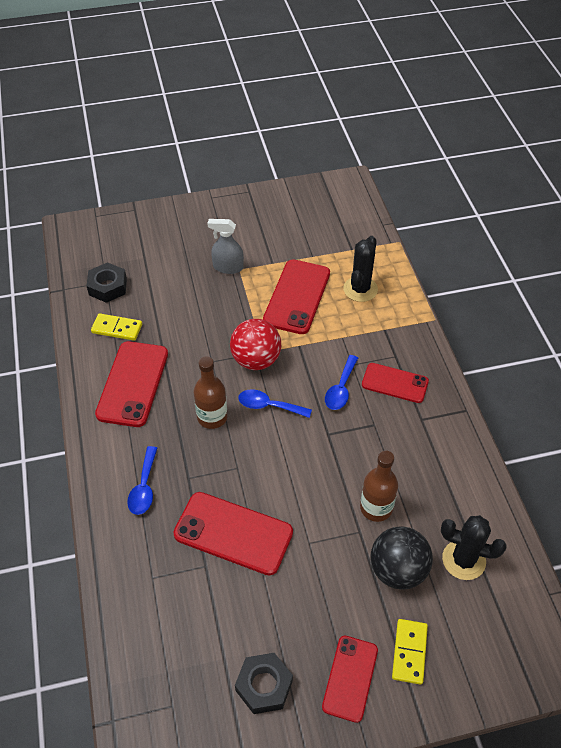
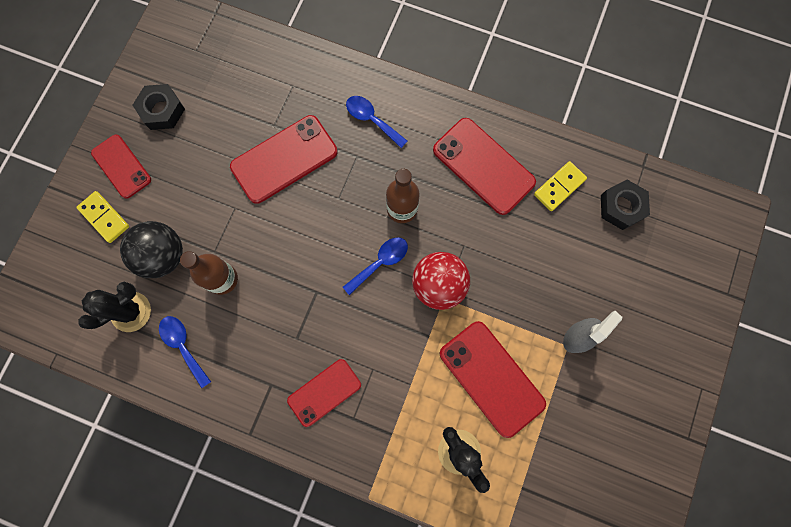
camera: 125 degrees right, 25 degrees up
blue spoon [325,355,358,410] -> blue spoon moved to [159,316,211,388]

